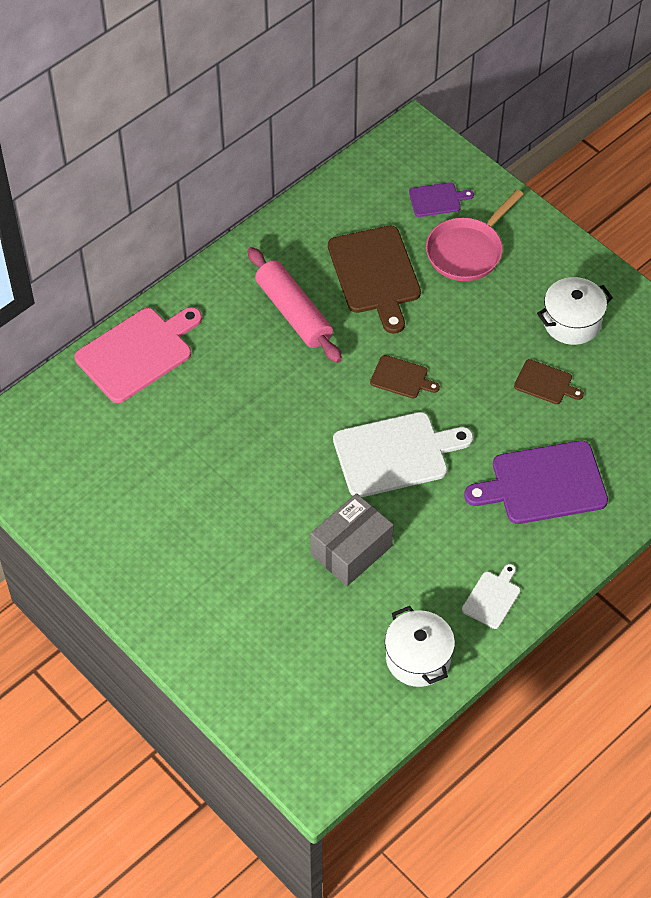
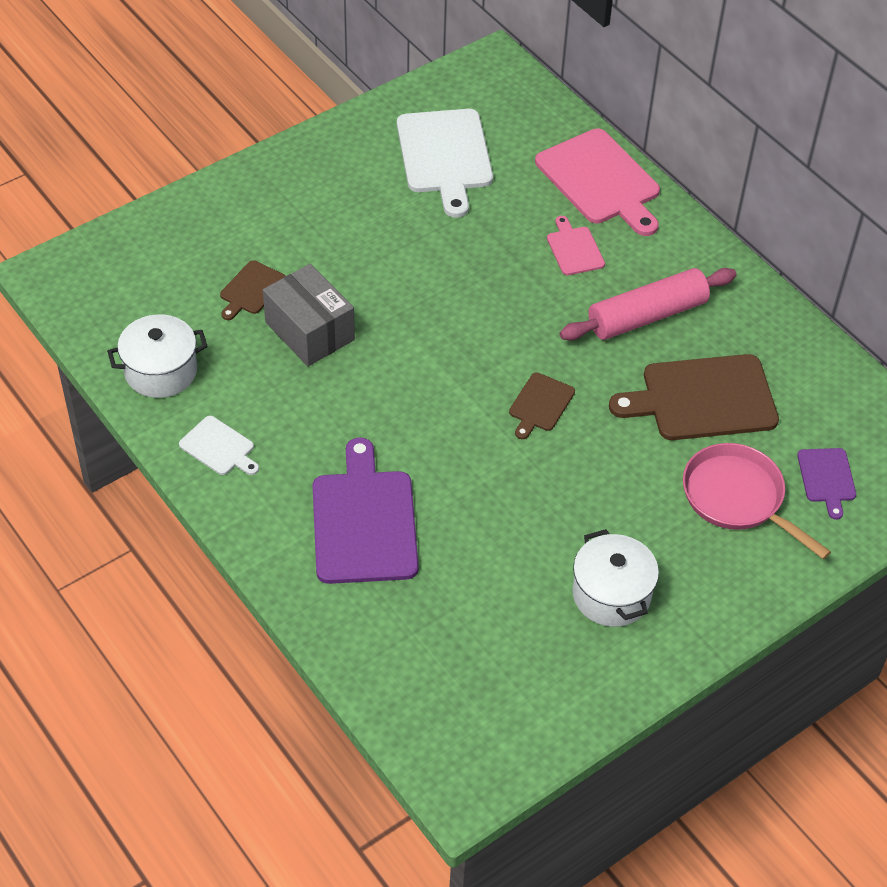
camera: 95 degrees right, 5 degrees down
white cutting board [333,412,473,497] -> white cutting board moved to [397,109,493,218]
brown cutting board [514,359,584,404] -> brown cutting board moved to [220,260,286,320]
none -> pink cutting board [547,216,605,275]

